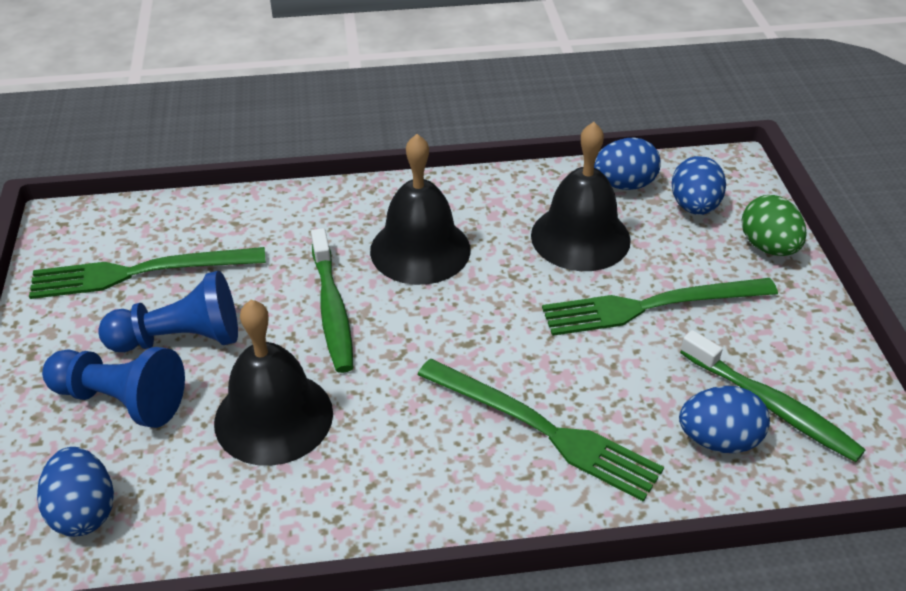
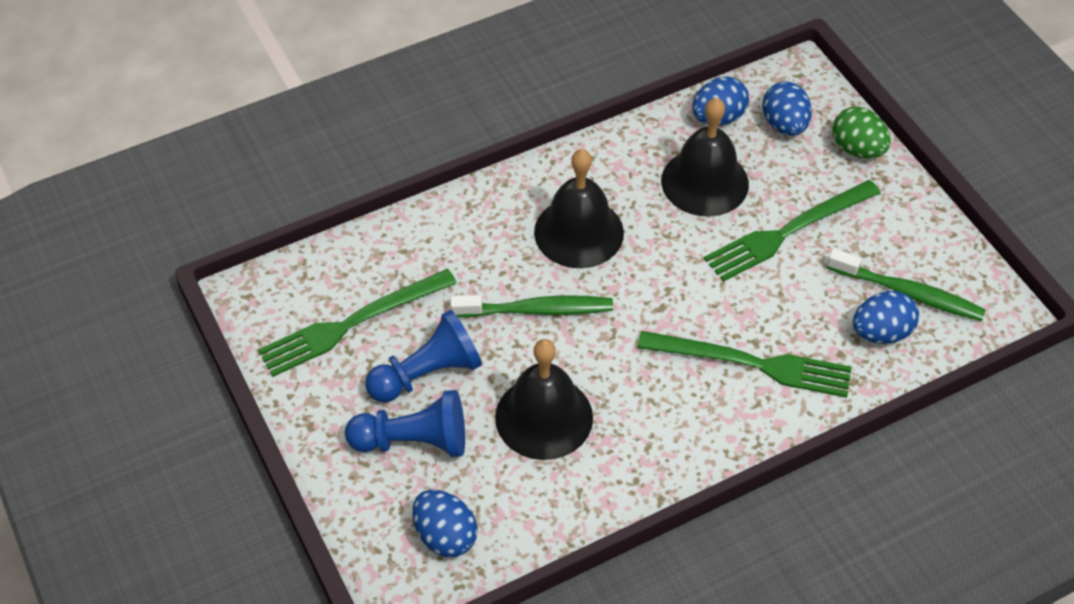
camera: 20 degrees left, 10 degrees up
green toothbrush [311,228,353,373] -> green toothbrush turned 60 degrees counterclockwise [450,295,613,318]

